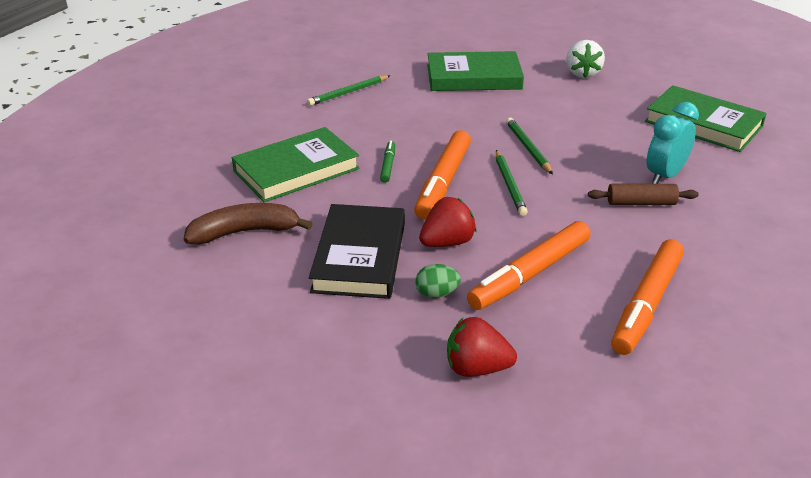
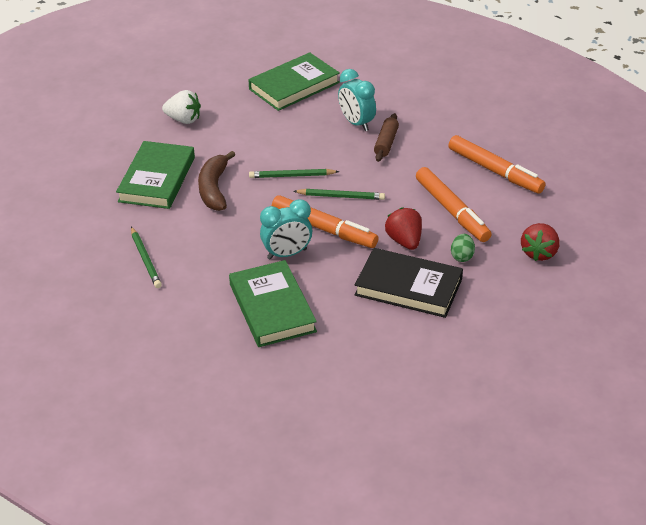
camera: 75 degrees left, 5 degrees up
brown banana [184,203,313,244] -> brown banana moved to [198,151,235,211]
green marker [380,141,395,183] -> turquoise clock [260,199,312,259]

